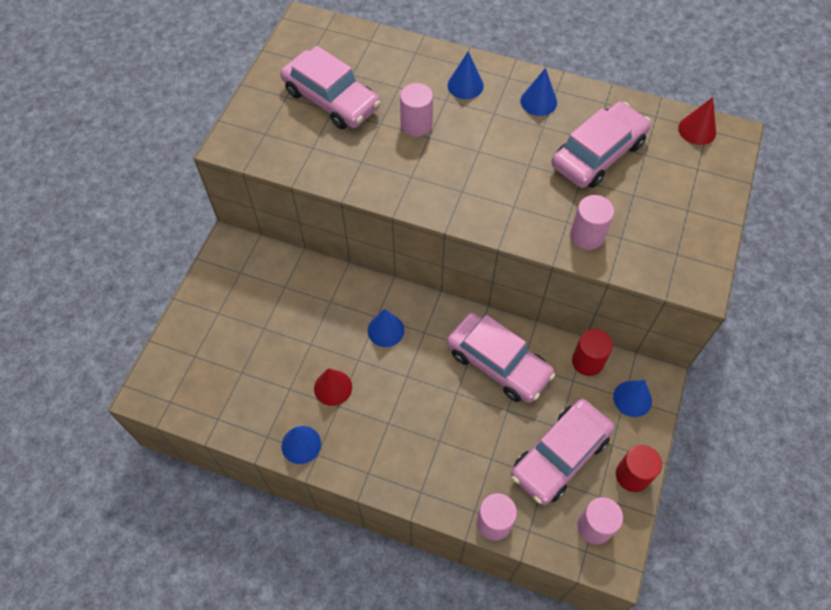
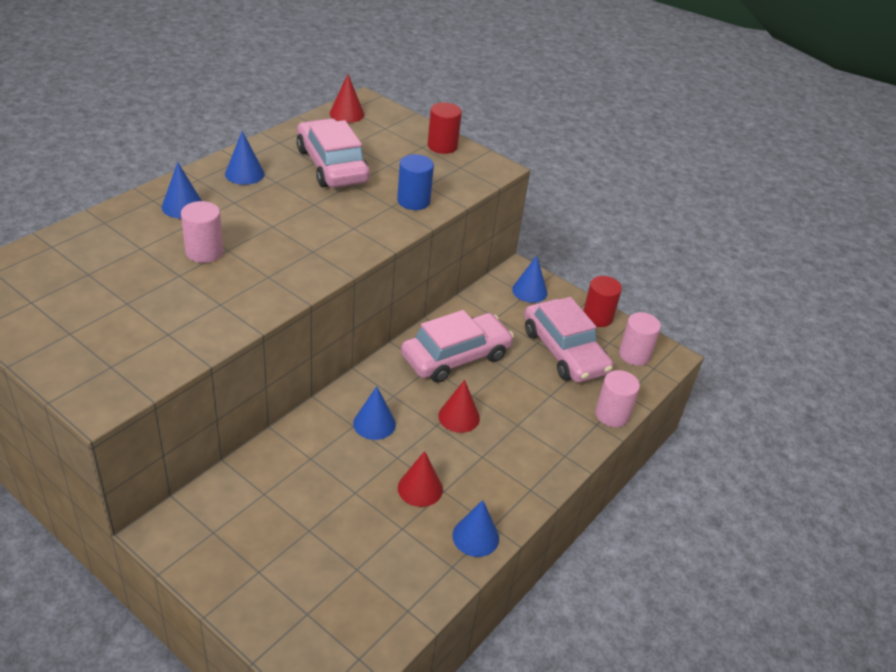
camera: 75 degrees left, 20 degrees down
pink car [280,46,380,129] -> none
pink cylinder [570,195,614,250] -> blue cylinder [397,154,434,210]
red cylinder [572,329,613,376] -> red cylinder moved to [428,102,462,154]
none -> red cone [438,380,480,433]

